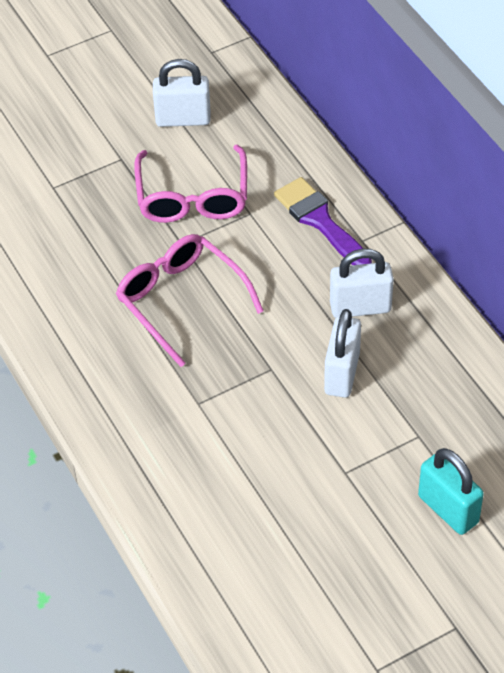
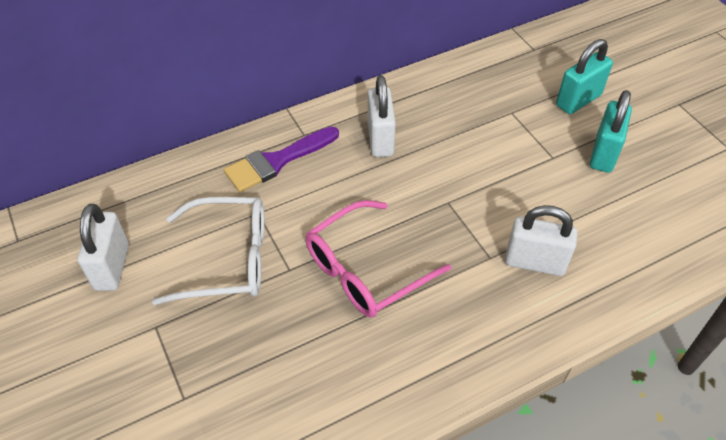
camera: 90 degrees left, 0 degrees up
pink glasses [134,145,247,223] -> white glasses [152,197,264,305]
white padlock [324,309,361,398] -> white padlock moved to [505,205,577,276]
none -> turquoise padlock [590,90,632,173]

